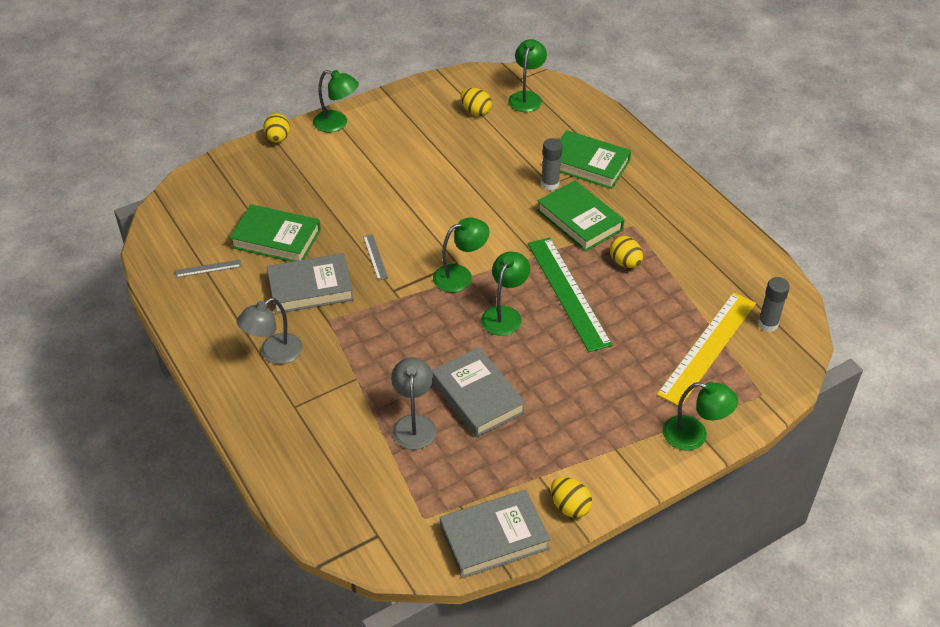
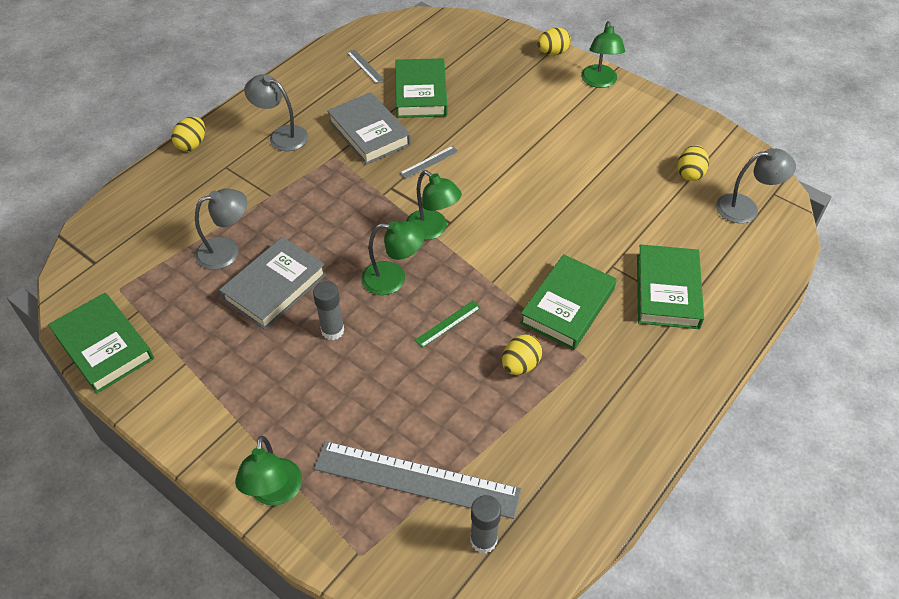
camera: 70 degrees right, 5 degrees up
grey book [440,490,550,578] -> green book [48,293,154,394]
green lamp [508,39,547,112] -> grey lamp [716,148,796,223]
green ruler [528,237,612,352] -> green ruler [415,301,481,348], size x0.42
grey glue stick [541,138,563,190] -> grey glue stick moved to [313,281,344,340]
yellow egg [551,477,592,518] -> yellow egg moved to [171,117,205,151]
yellow ruler [657,293,756,406] -> grey ruler [314,441,521,519]

